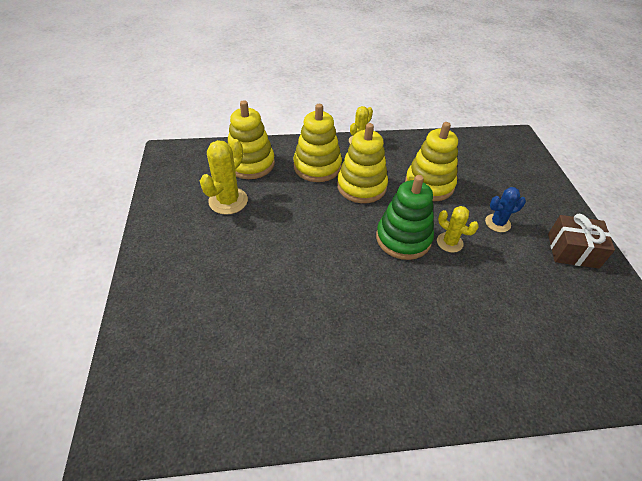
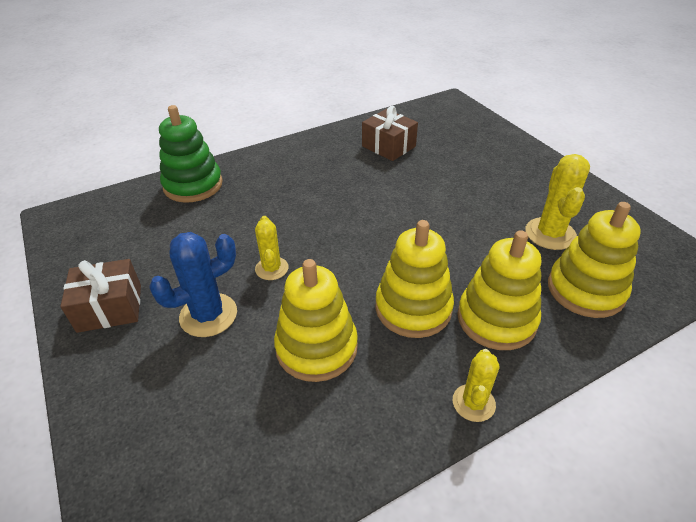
camera: 160 degrees right, 5 degrees down
green stacking toy [376,175,434,260] -> green stacking toy moved to [159,105,223,203]
yellow cactus [437,206,479,253] -> yellow cactus turned 60 degrees clockwise [255,216,289,280]
blue cactus [485,187,526,232] -> blue cactus [149,232,237,337], size x1.57
none -> brown gift [362,106,418,161]

